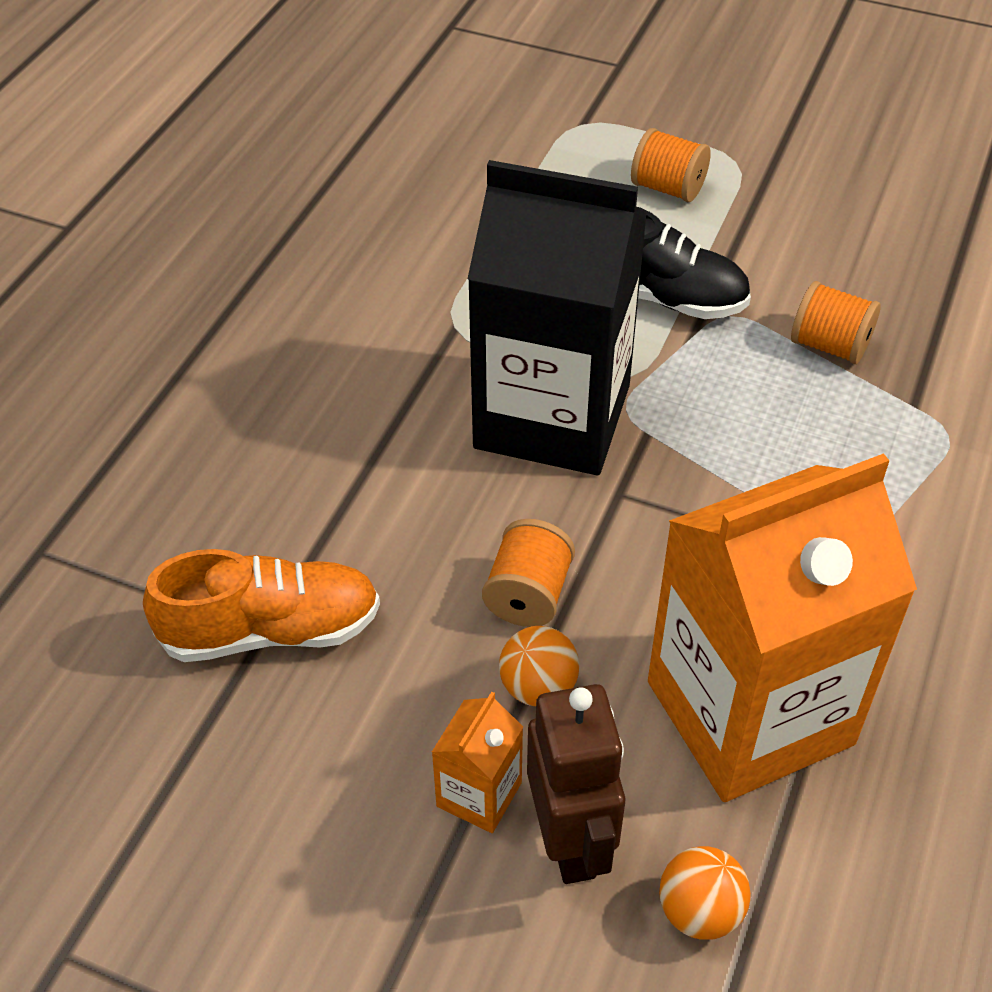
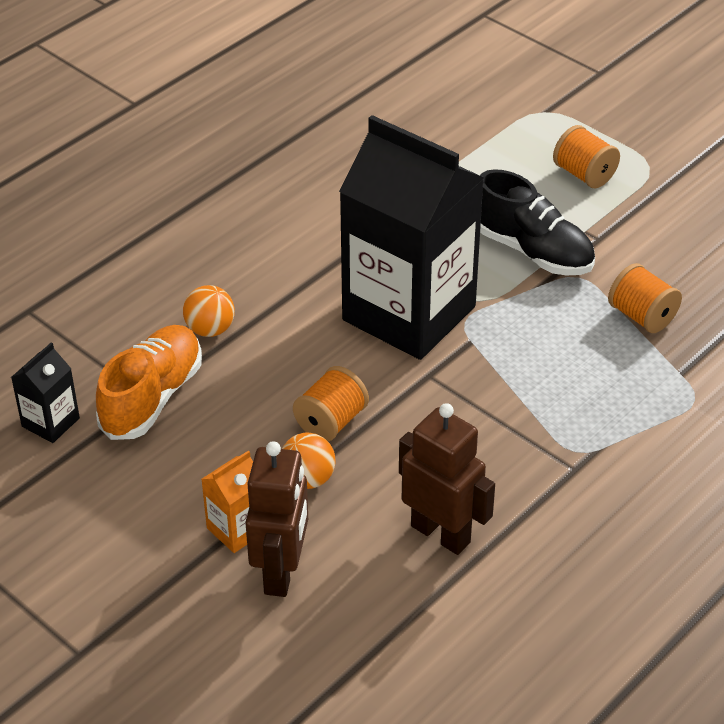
camera: 20 degrees right, 5 degrees down
orange shoe [143,549,380,662] -> orange shoe turned 75 degrees counterclockwise [96,325,202,440]
orange carton [648,453,917,802] -> brown robot [399,403,495,555]
orange ball [659,846,751,940] -> orange ball moved to [183,285,235,337]
none -> black carton [11,342,80,443]

